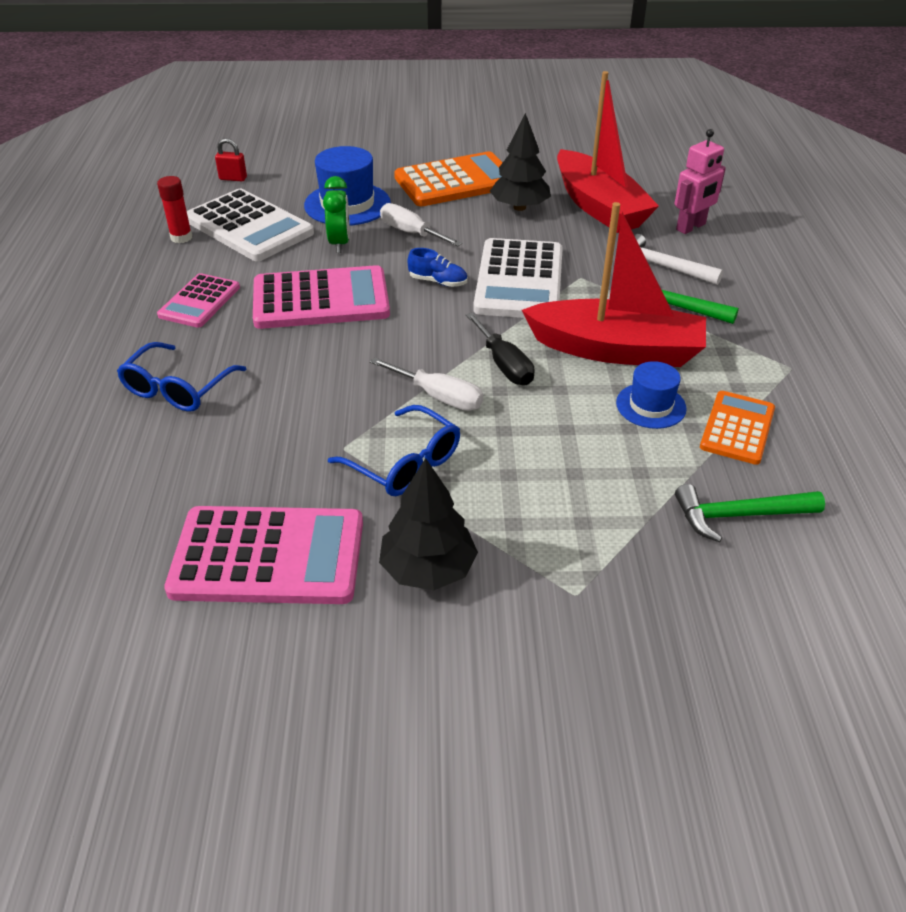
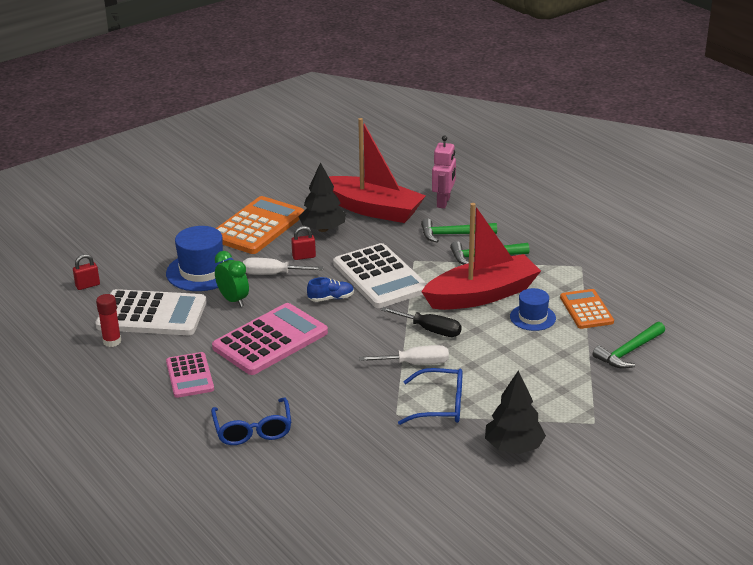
camera: 35 degrees left, 10 degrees down
pink calculator [164,506,363,604] -> none
white hammer [634,234,723,285] -> green hammer [421,218,497,242]
none -> red padlock [291,226,316,260]

